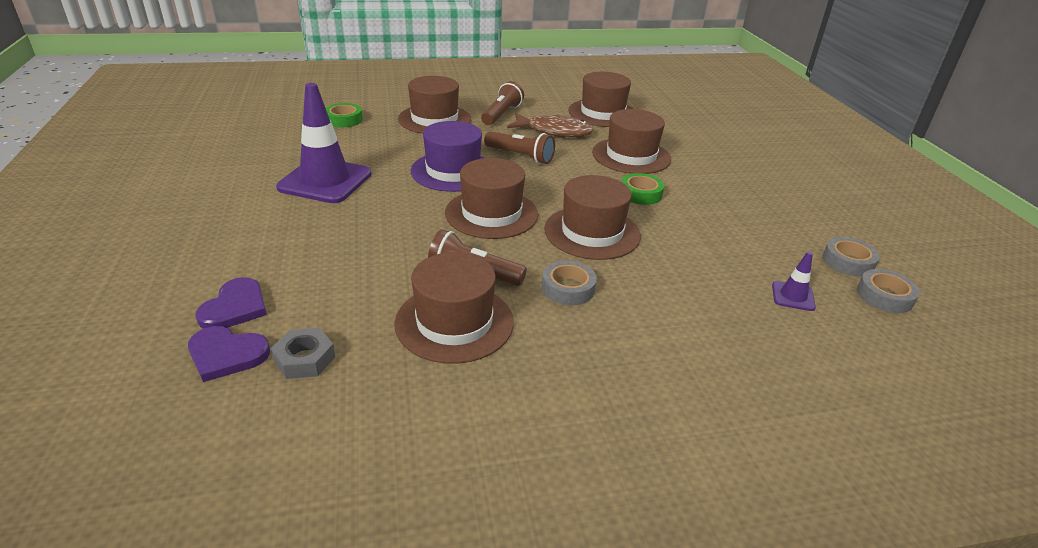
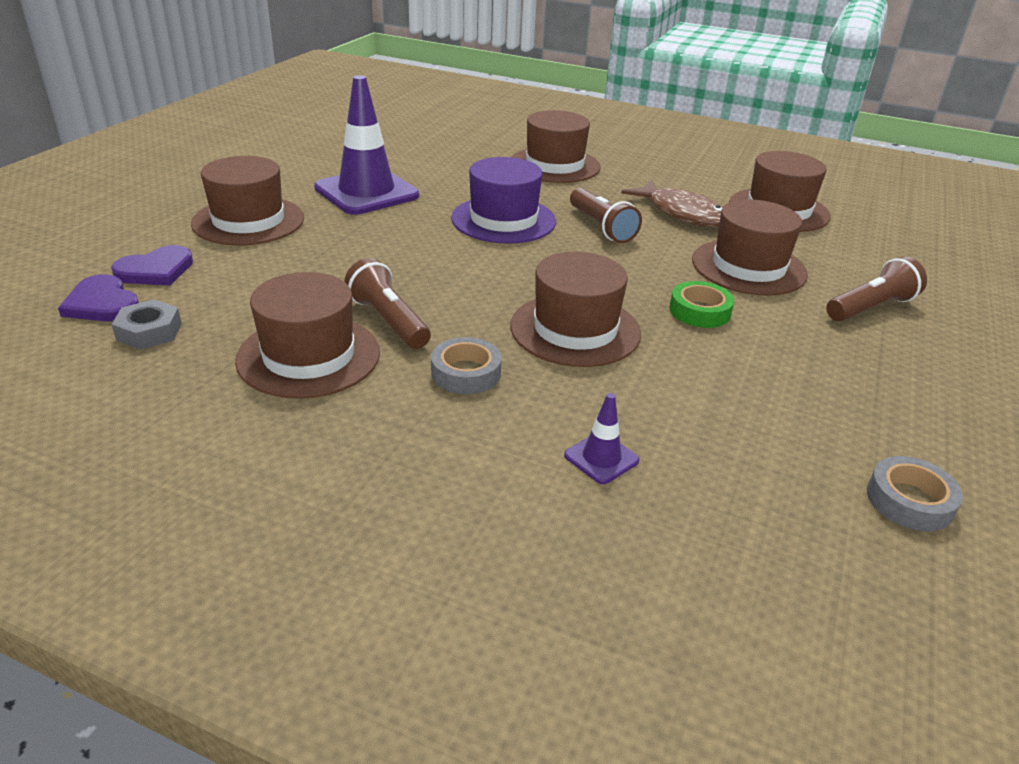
camera: 35 degrees right, 0 degrees up
green tape [326,103,363,127] -> none
brown hat [445,158,538,239] -> brown hat moved to [191,156,304,245]
brown flashlight [481,81,524,125] -> brown flashlight moved to [826,257,927,321]
purple traffic cone [772,251,816,311] -> purple traffic cone moved to [564,393,640,484]
grey tape [857,269,920,313] -> none

